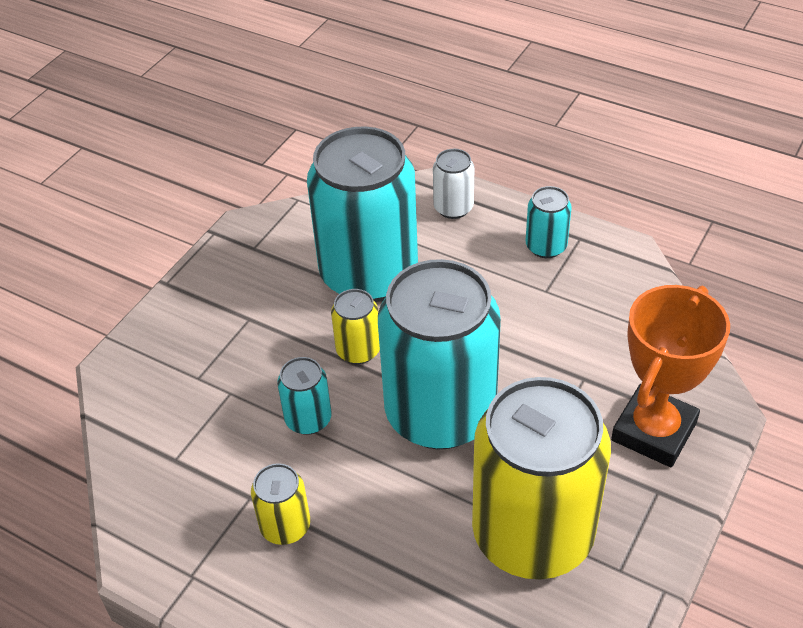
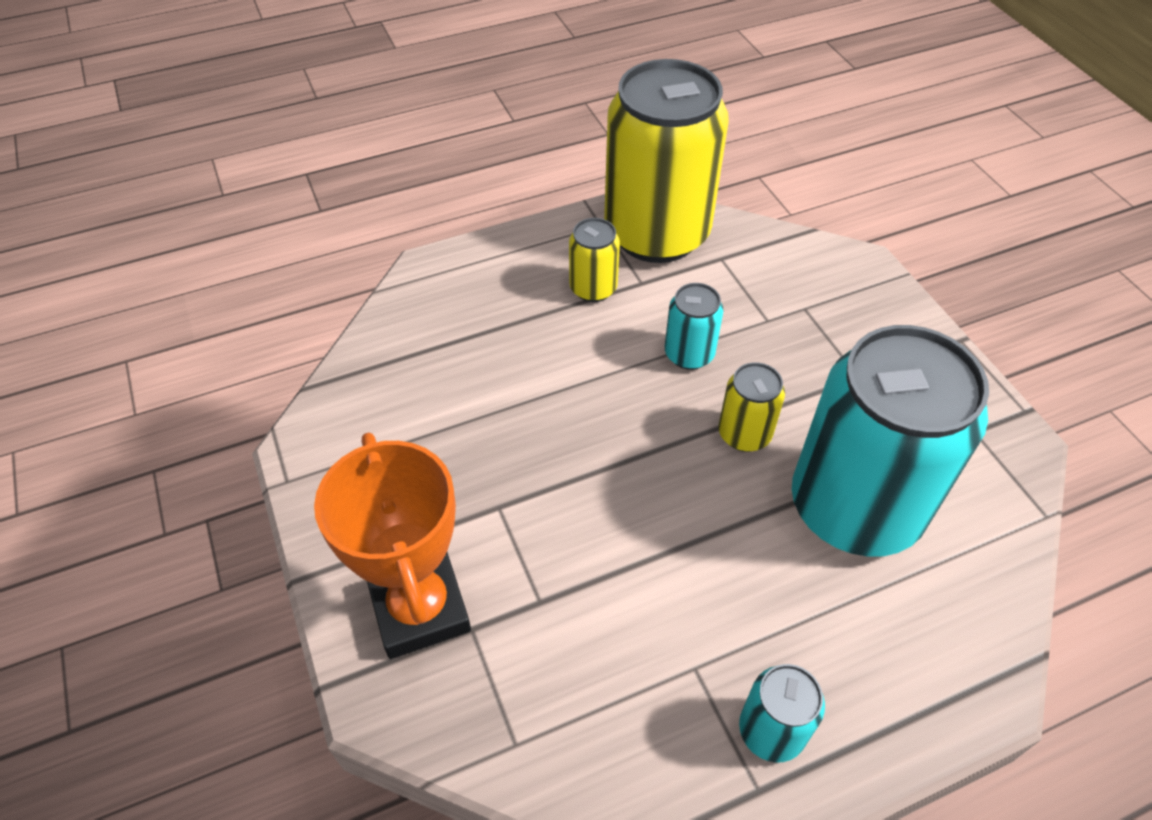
camera: 125 degrees right, 5 degrees up
turquoise can [378,259,501,449] -> none
white can [433,149,474,219] -> none
yellow can [472,377,611,579] -> yellow can moved to [604,59,729,263]

